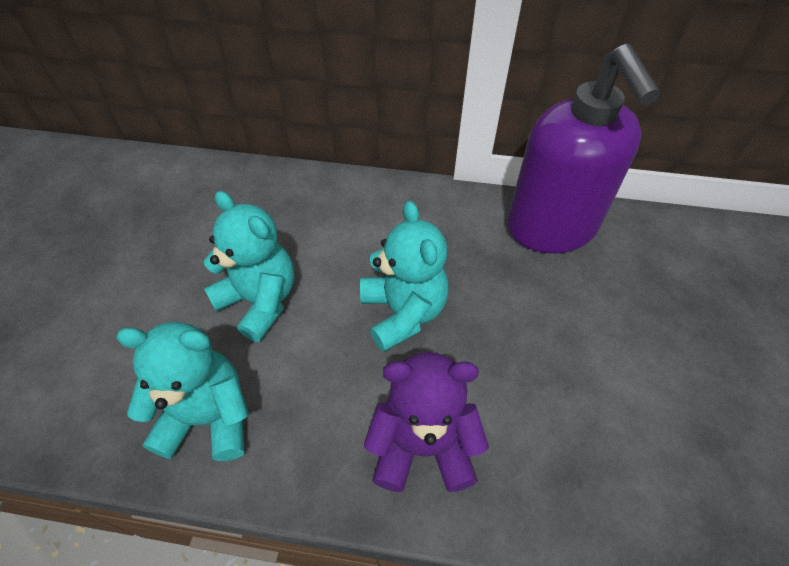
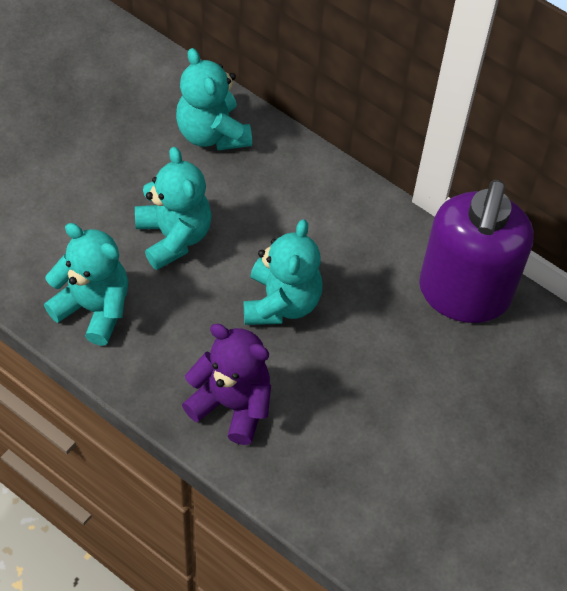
camera: 25 degrees right, 5 degrees up
none -> turquoise teddy bear [176,48,252,150]

